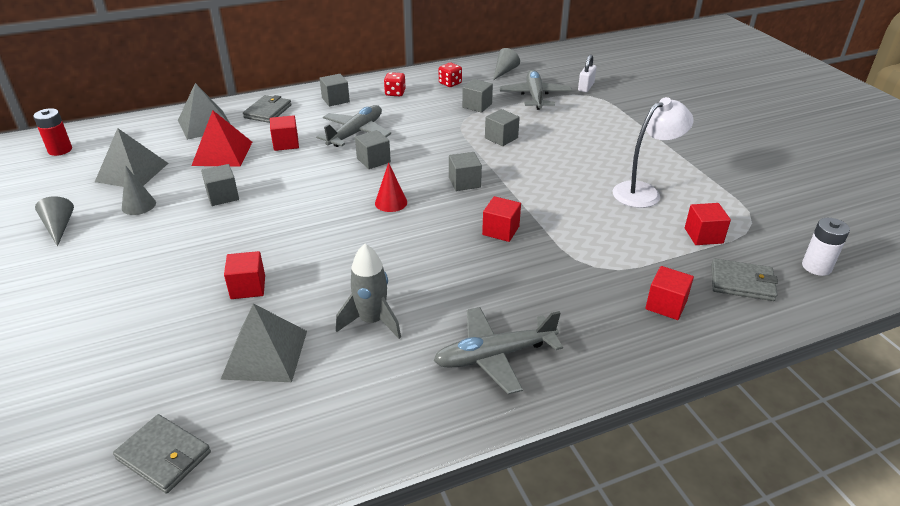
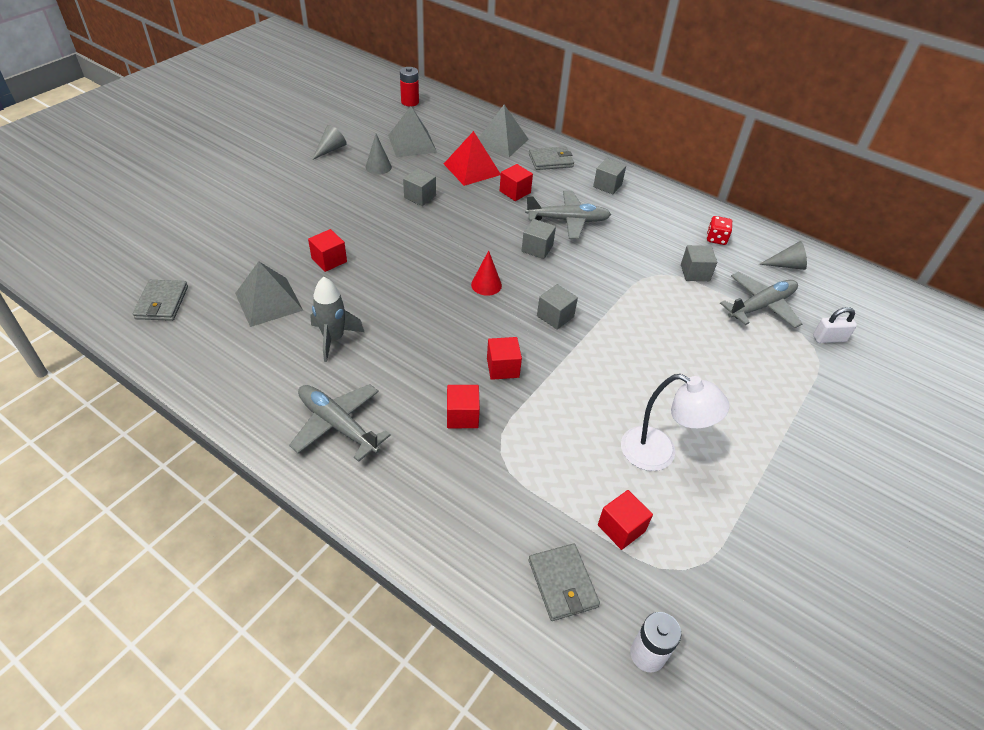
camera: 55 degrees right, 10 degrees up
red dice [384,72,405,96] -> none
grey cube [485,109,520,146] -> none
red cube [645,266,694,320] -> red cube moved to [447,385,480,428]

